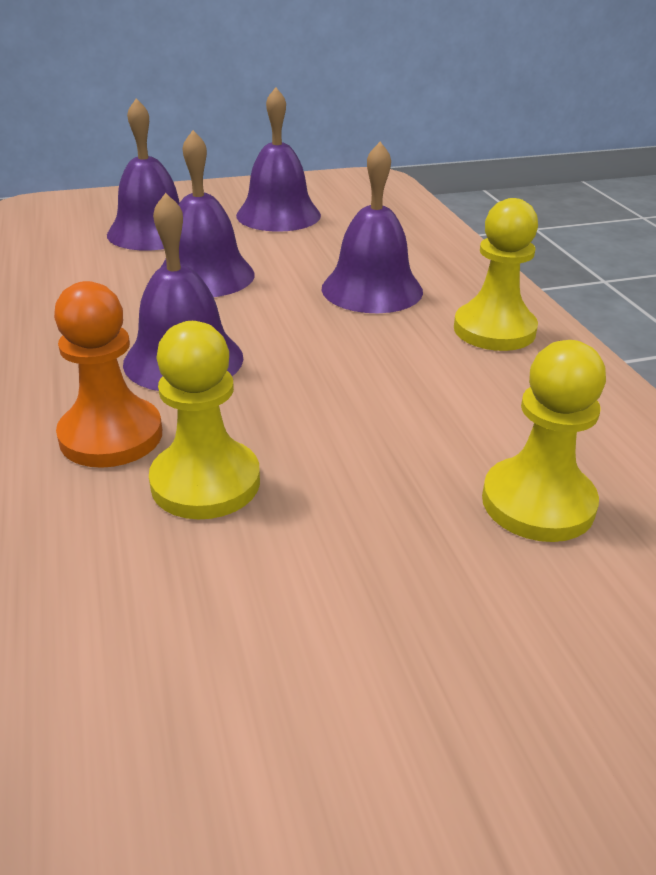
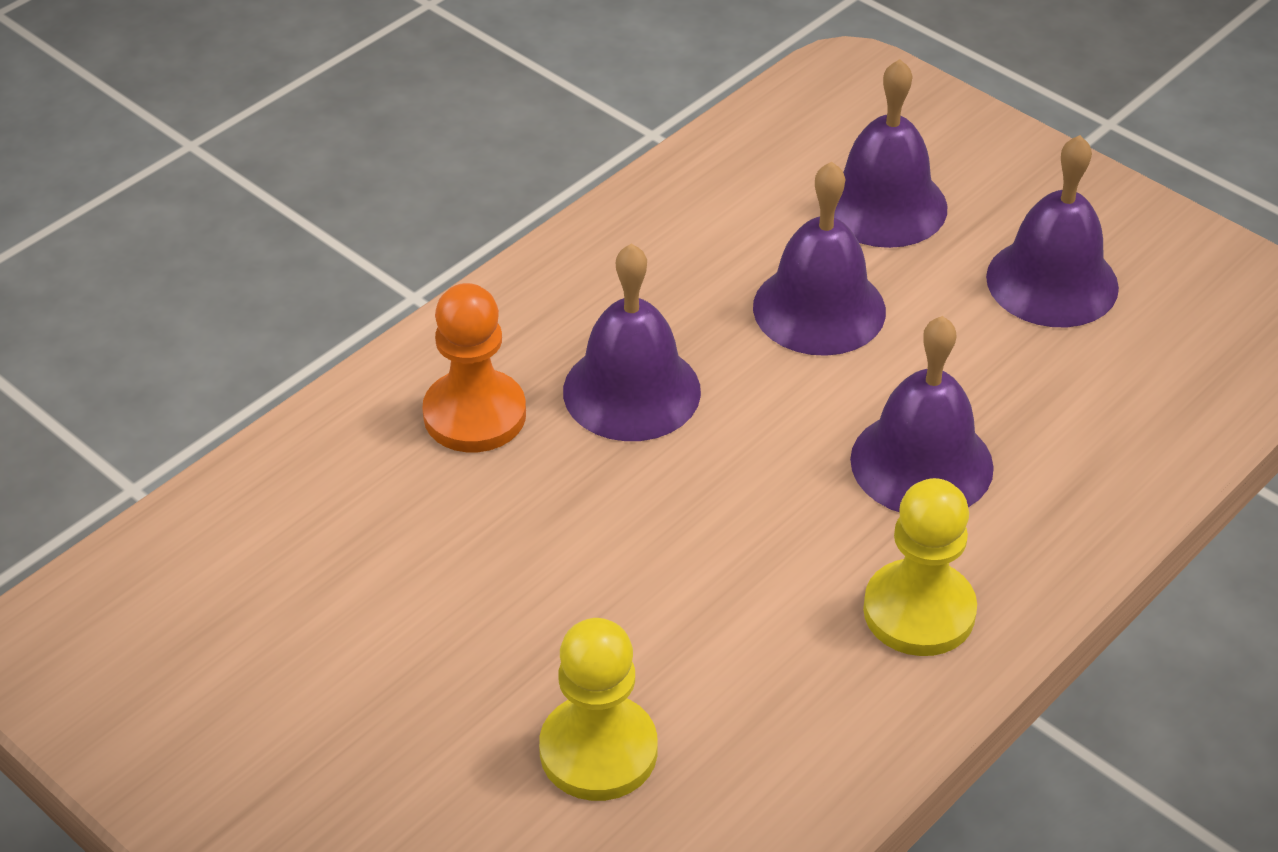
camera: 60 degrees right, 10 degrees up
yellow pawn [149,321,260,519] -> none

